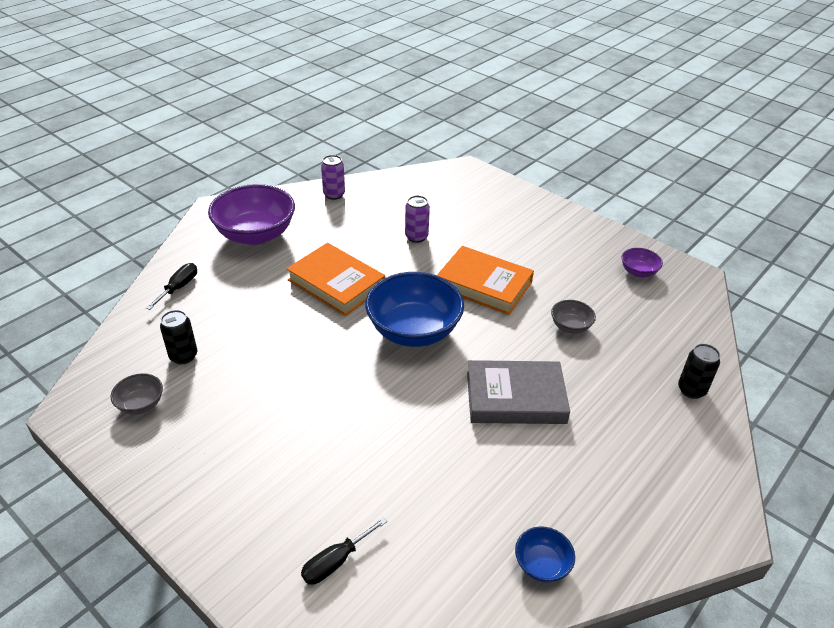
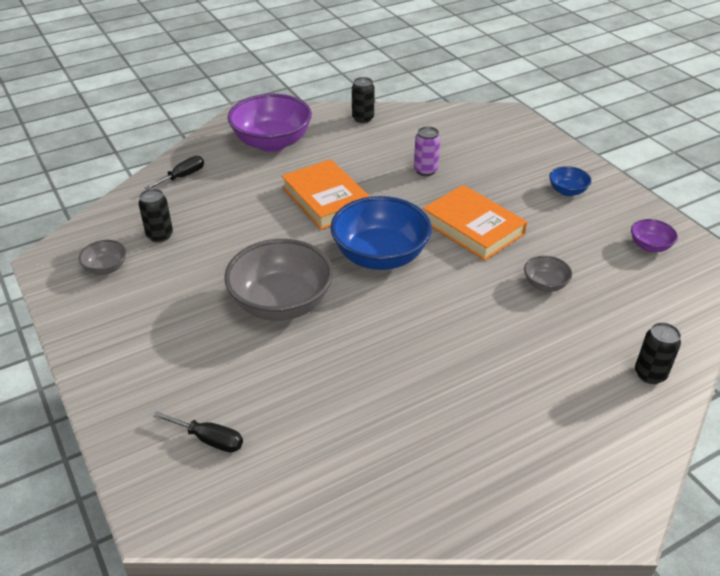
camera: 20 degrees right, 0 degrees up
black screwdriver [301,517,387,585] -> black screwdriver turned 135 degrees counterclockwise [153,411,243,452]
purple can [321,155,345,200] -> black can [352,77,375,123]
grey book [467,360,570,424] -> none
blue bowl [515,526,575,583] -> blue bowl moved to [549,166,591,196]
none -> grey bowl [224,239,333,321]

